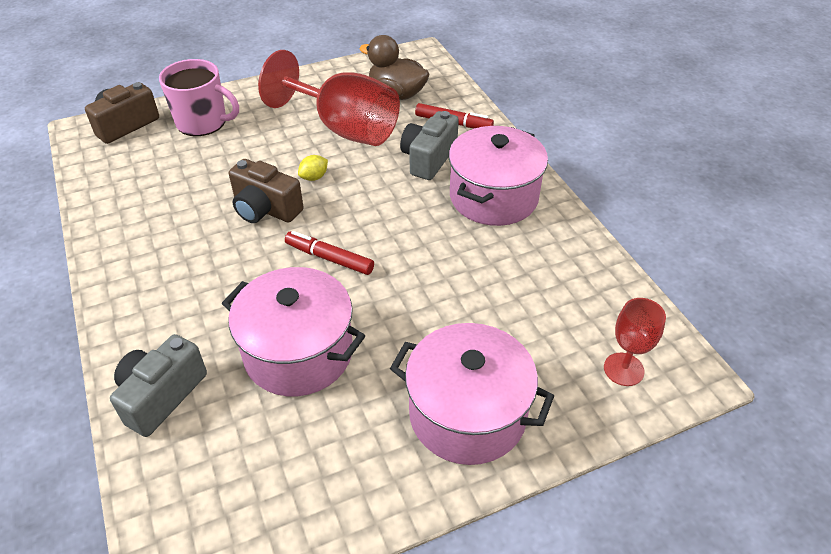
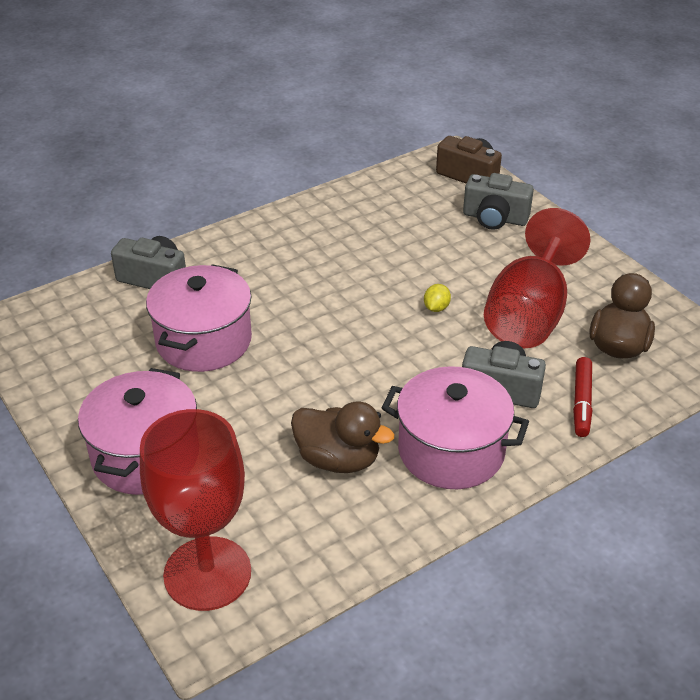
camera: 80 degrees right, 5 degrees down
pink mug [159,59,239,136] -> grey camera [463,173,534,230]
brown camera [229,159,304,223] -> none
red marker [285,231,374,275] -> none
yellow lemon [298,155,328,181] -> yellow lemon turned 75 degrees clockwise [424,284,451,312]
red goblet [604,298,666,386] -> red goblet [140,409,251,611], size x2.05
none -> brown duck [291,402,395,473]

